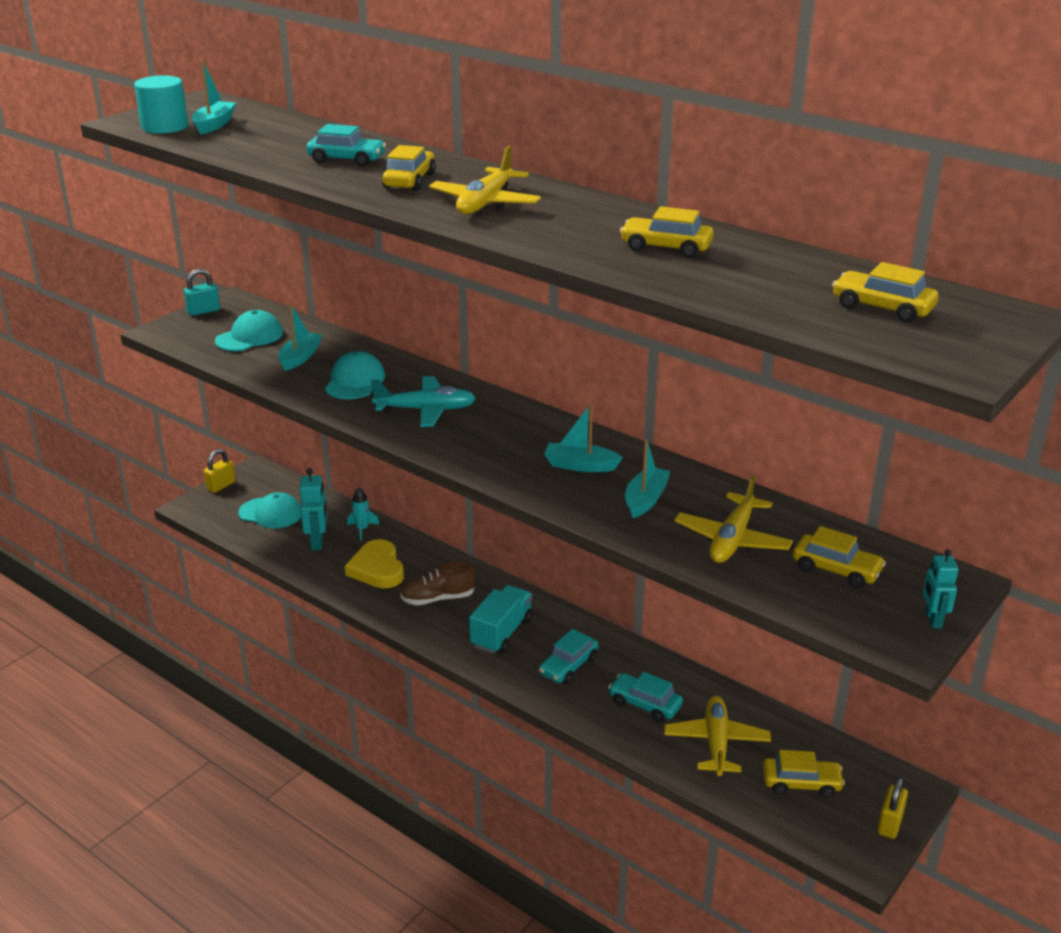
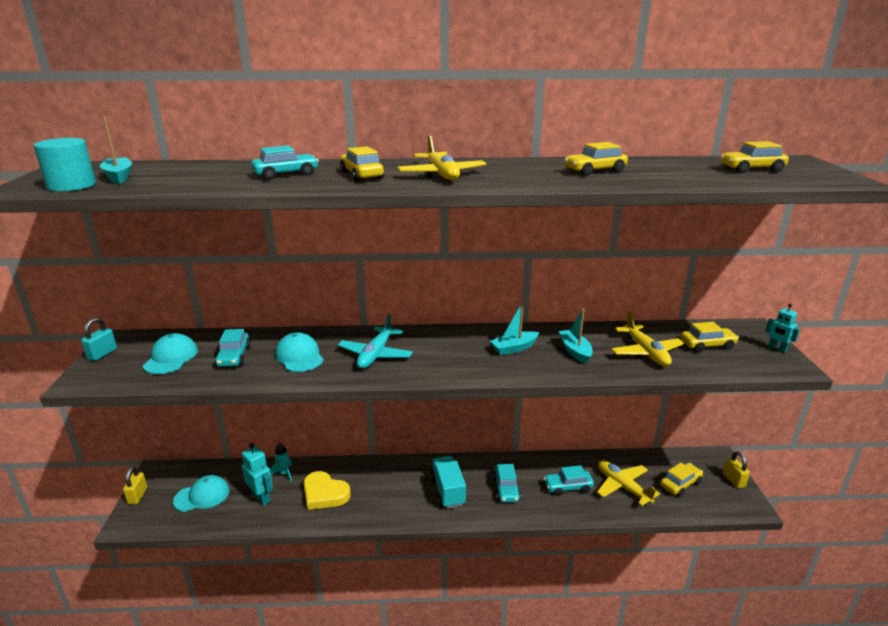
camera: 40 degrees left, 5 degrees down
turquoise boat [278,304,322,371] -> turquoise car [215,329,251,367]
turquoise plane [371,376,476,427] -> turquoise plane turned 150 degrees clockwise [338,314,413,369]
brown shoe [400,561,475,605] -> none

